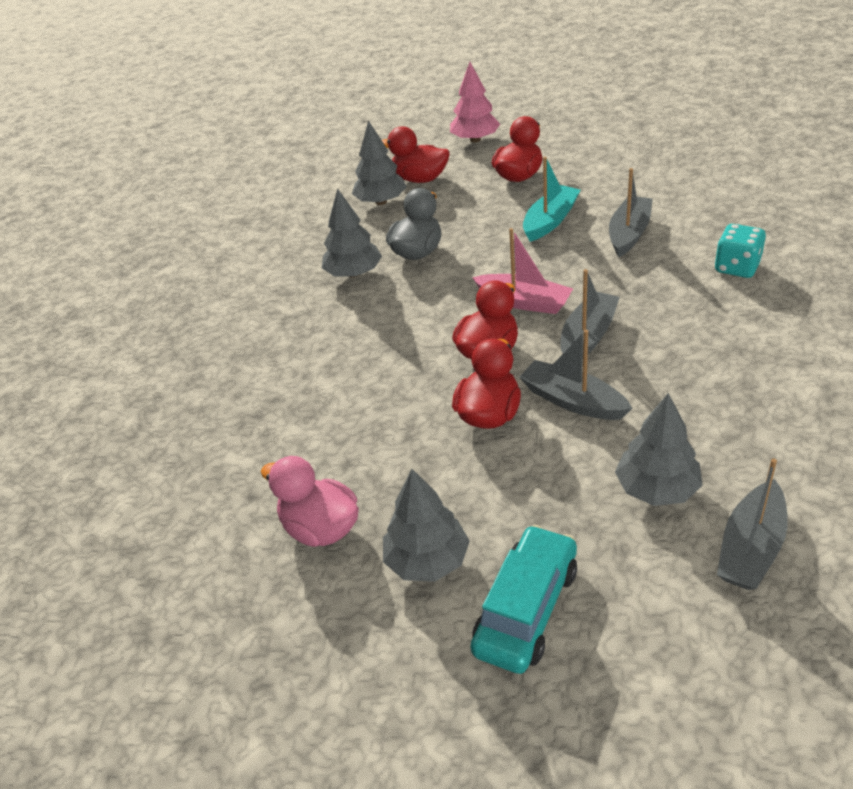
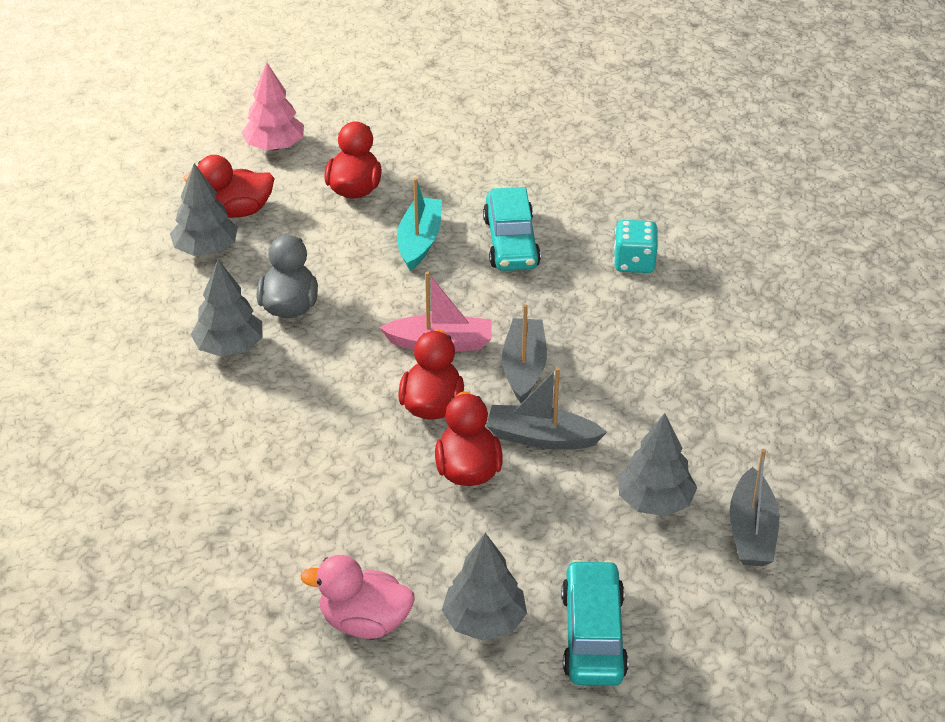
camera: 30 degrees left, 0 degrees up
grey boat [609,168,653,257] -> turquoise car [483,187,541,271]

